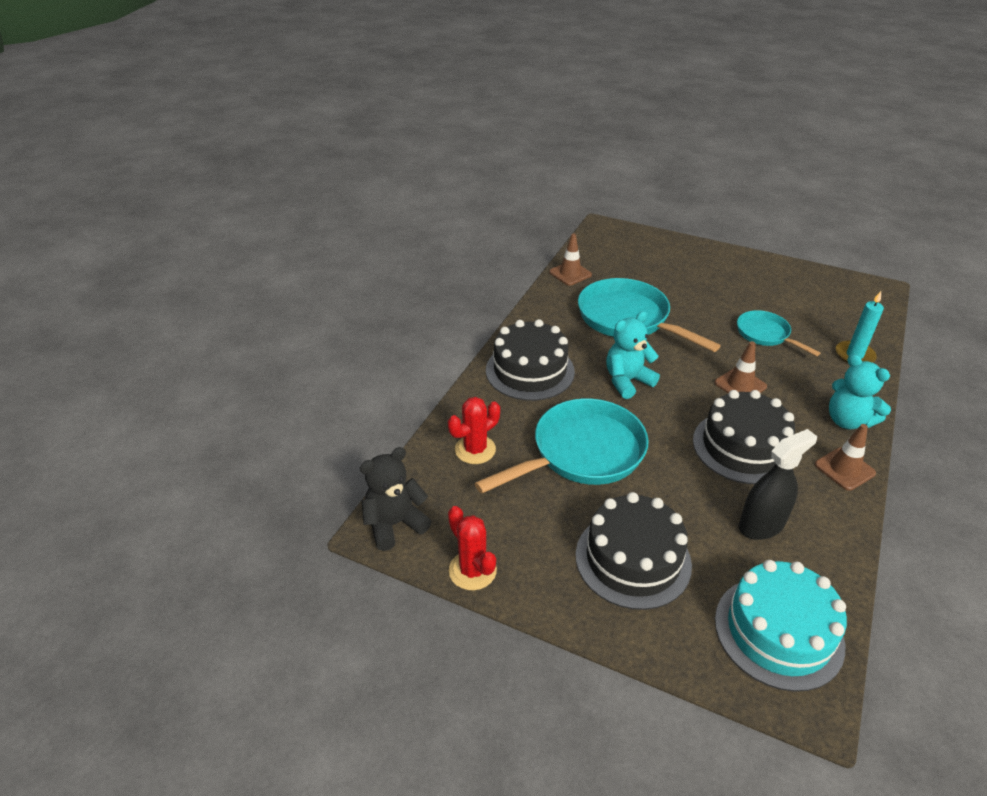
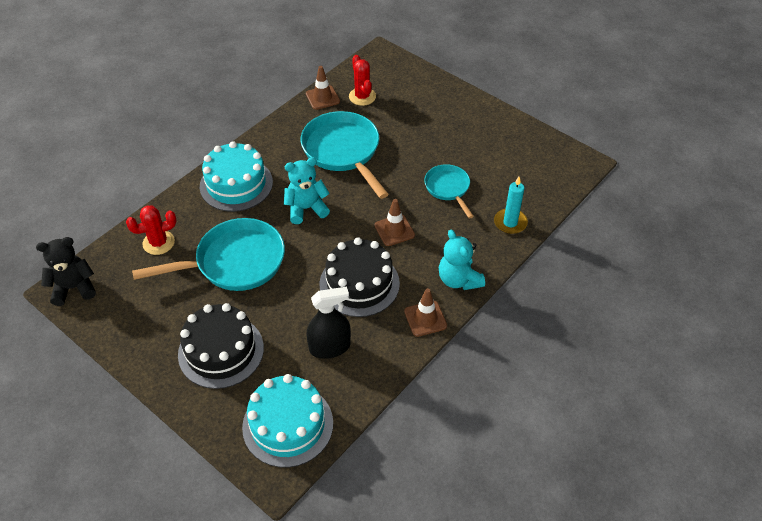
camera: 15 degrees right, 10 degrees up
red cactus [448,506,497,590] -> red cactus moved to [349,55,376,106]
black cake [486,319,575,401] -> turquoise cake [200,141,273,212]

